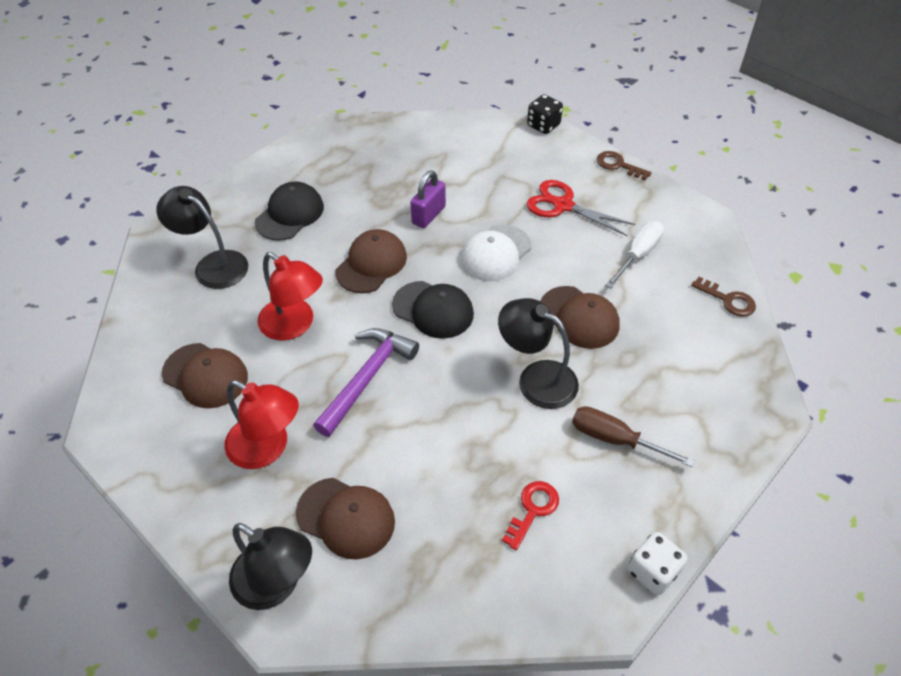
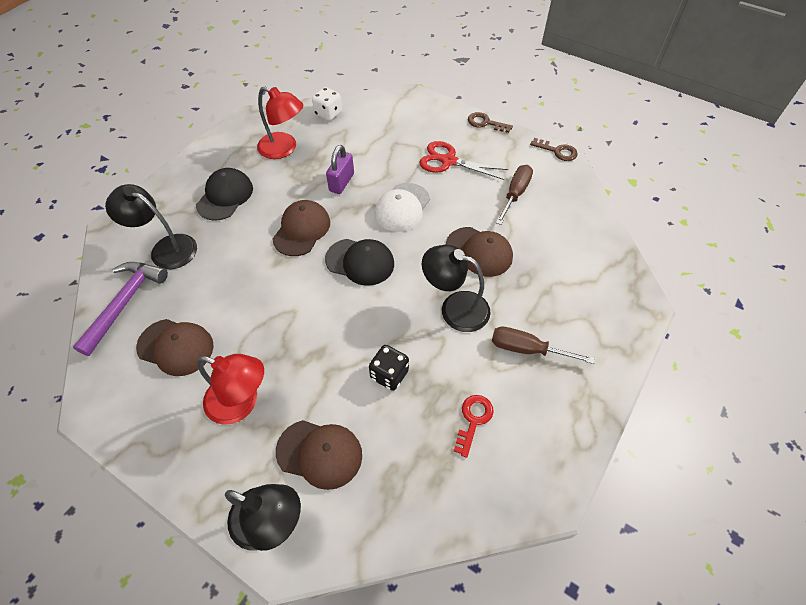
camera: 10 degrees left, 5 degrees up
red lamp [257,252,323,340] -> red lamp moved to [257,86,303,159]
purple hammer [313,328,419,437] -> purple hammer moved to [73,262,168,356]
black dice [527,94,563,134] -> black dice moved to [369,345,409,391]
white screwdriver [605,221,664,288] -> brown screwdriver [496,165,533,225]
white dice [628,532,688,595] -> white dice moved to [312,87,342,121]
brown key [691,277,756,317] -> brown key moved to [530,138,578,161]

